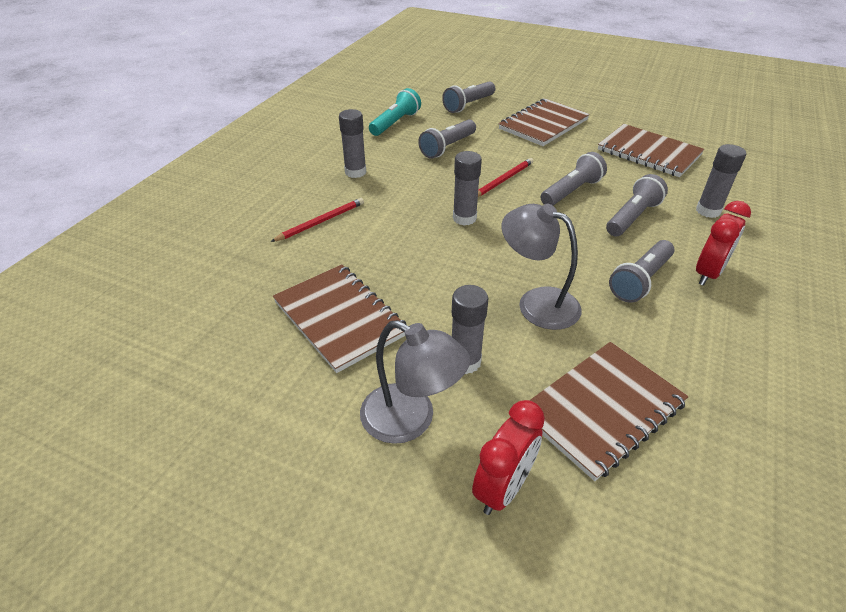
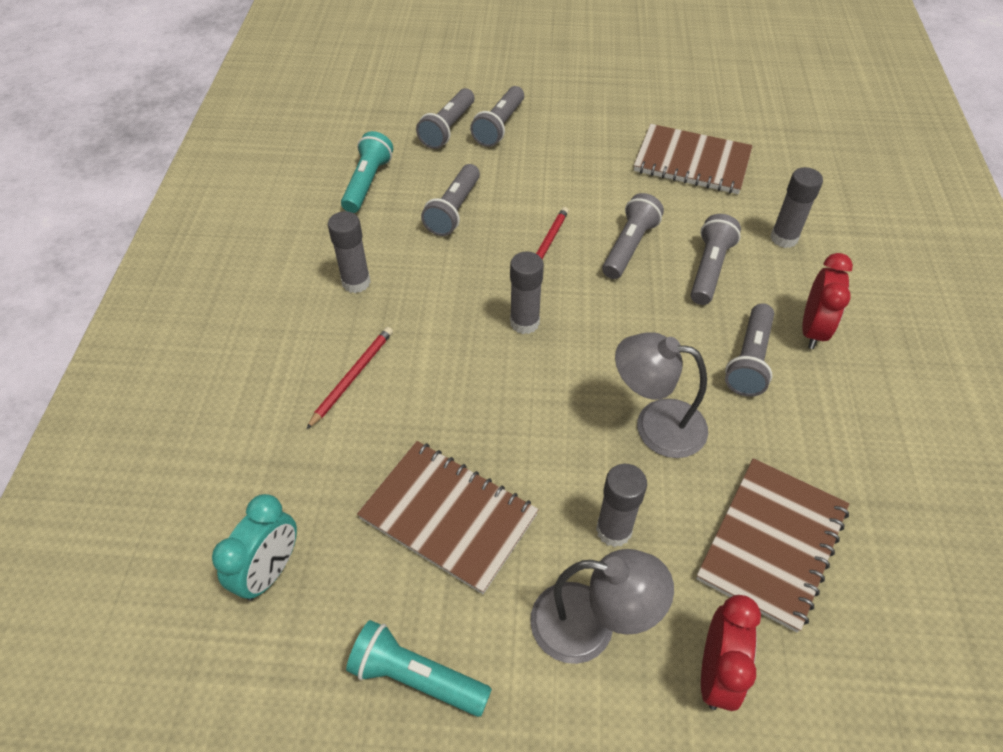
camera: 20 degrees left, 10 degrees up
brown notebook [499,99,590,146] -> none
none -> turquoise clock [212,494,297,601]
none -> turquoise flashlight [346,620,492,717]
none -> grey flashlight [470,86,524,147]

